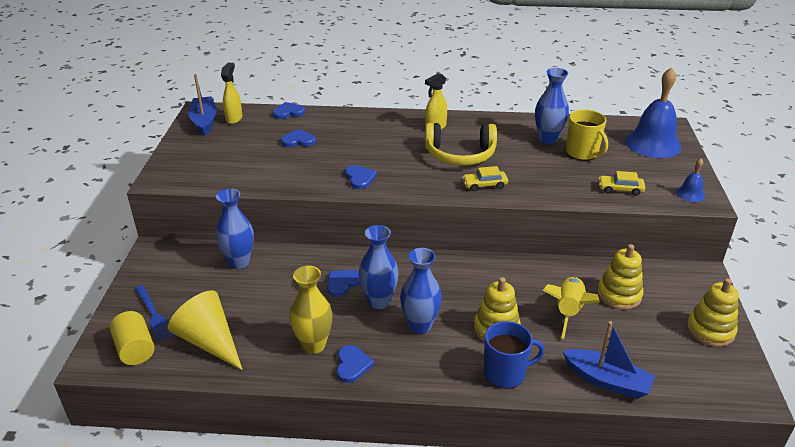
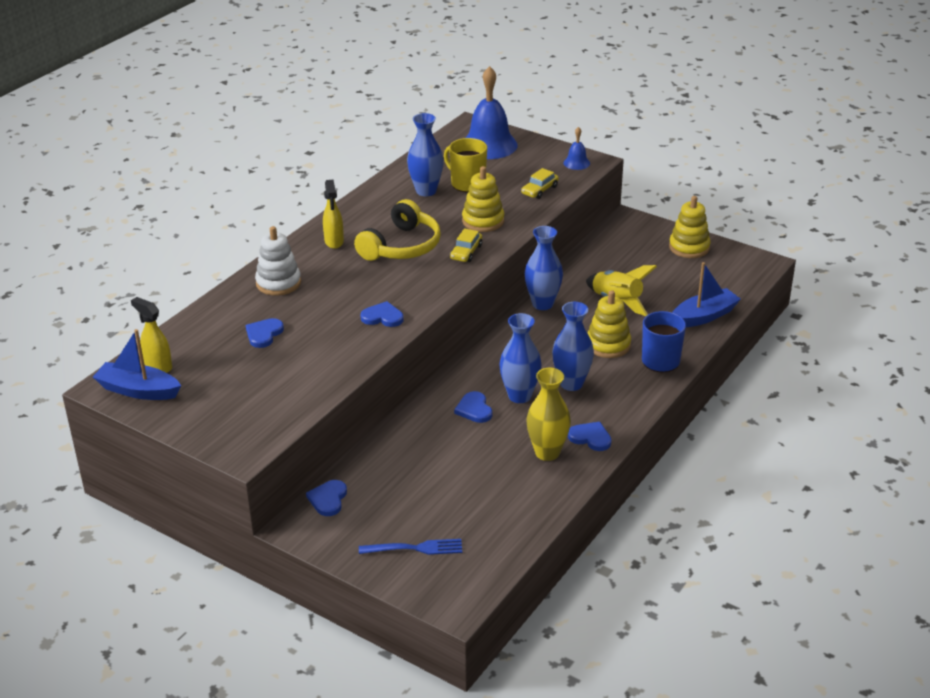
camera: 60 degrees left, 0 degrees up
yellow cylinder [110,311,155,365] -> none
yellow cone [168,290,243,370] -> none
blue vase [216,189,254,269] -> blue vase moved to [525,226,563,310]
blue heart [273,102,305,119] -> blue heart moved to [306,480,347,516]
yellow mug [566,109,608,161] -> yellow mug turned 135 degrees counterclockwise [444,138,487,192]
yellow stacking toy [597,244,644,310] -> yellow stacking toy moved to [462,166,504,232]
none -> white stacking toy [255,226,301,296]

